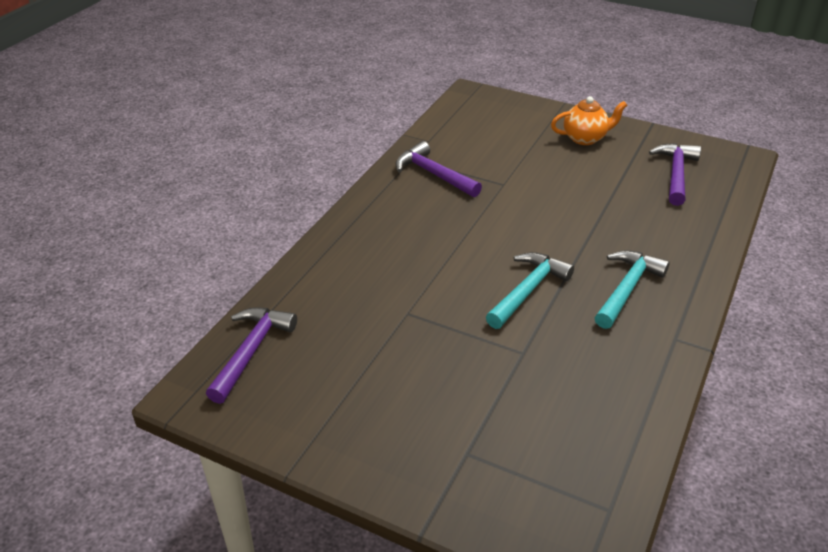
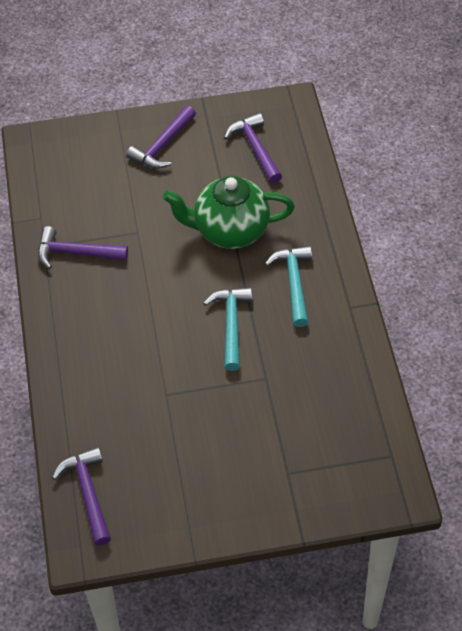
camera: 35 degrees left, 15 degrees up
orange teapot [551,96,627,145] -> purple hammer [127,105,196,169]
none -> green teapot [163,176,295,249]

